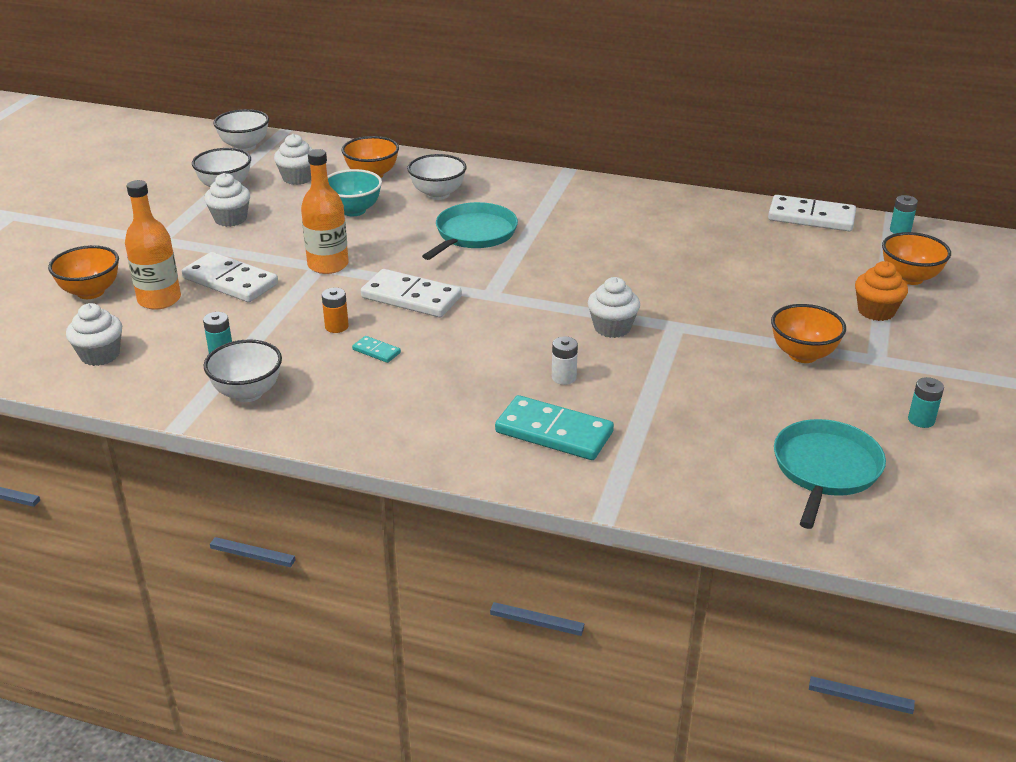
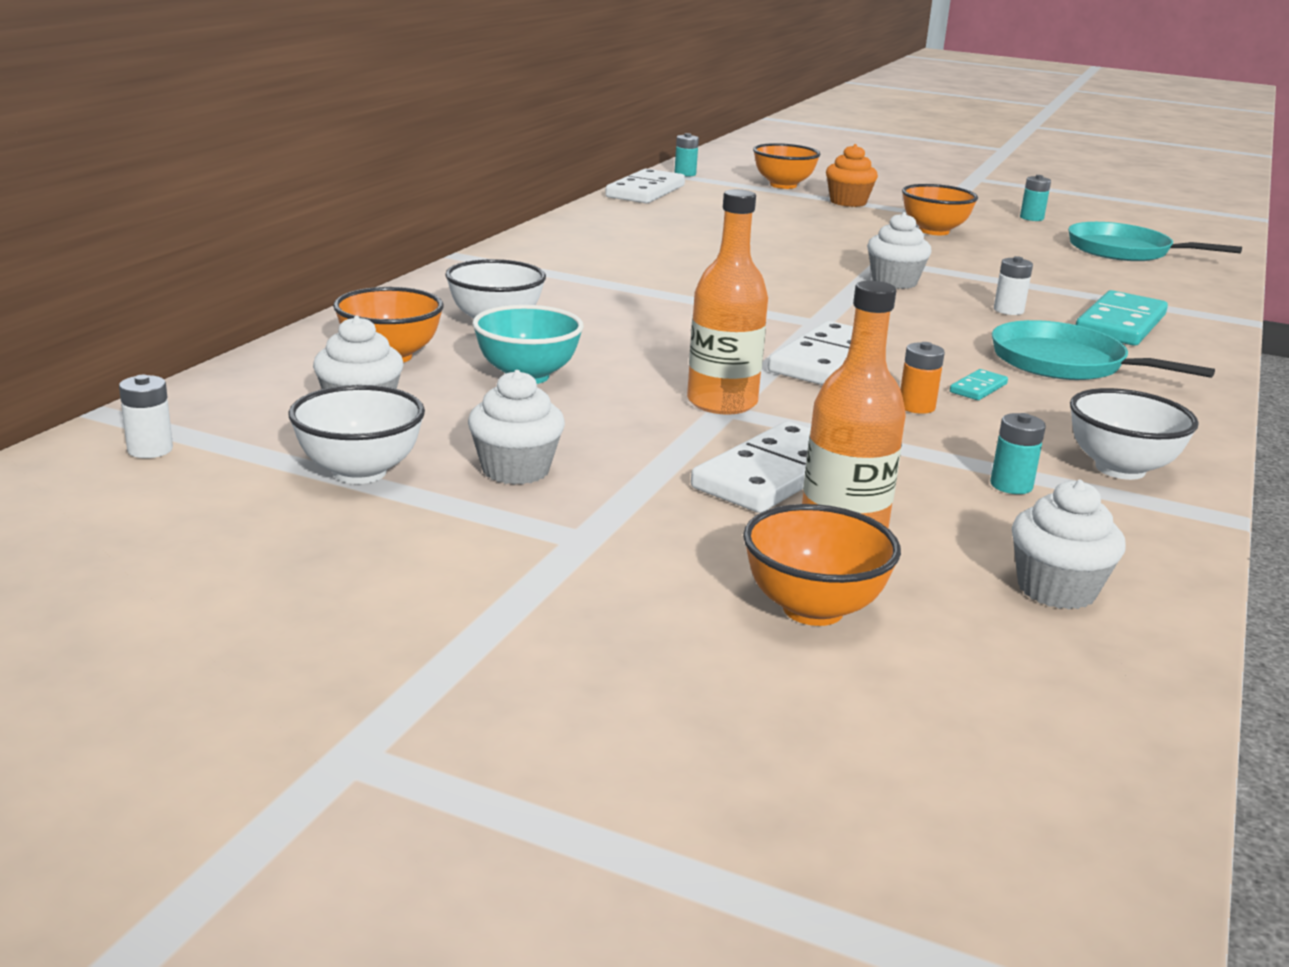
camera: 85 degrees left, 10 degrees down
white bowl [213,109,269,151] -> white battery [119,375,173,458]
turquoise pan [422,202,518,260] -> turquoise pan moved to [992,320,1215,380]

